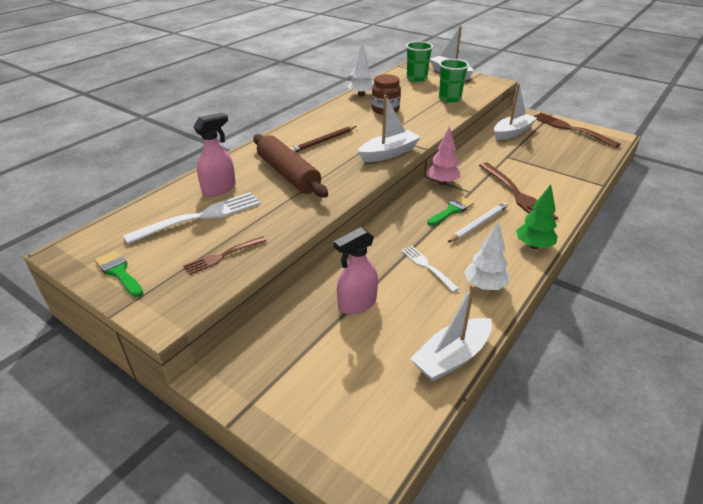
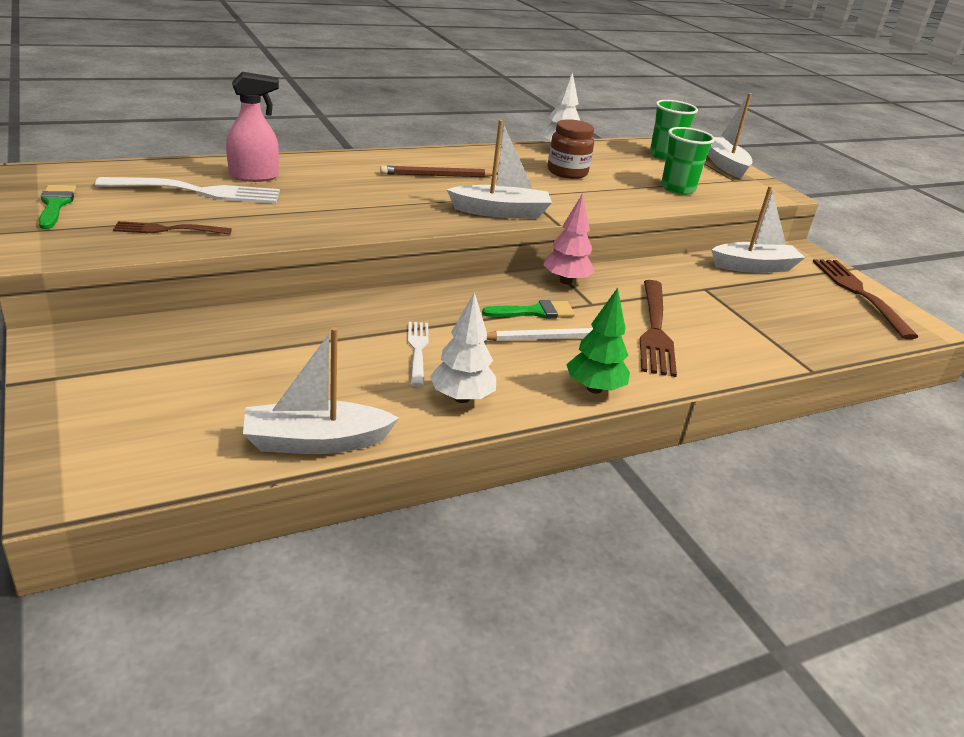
camera: 25 degrees right, 5 degrees down
brown rolling pin [253,134,328,198] -> none
pink spray bottle [334,227,378,314] -> none

